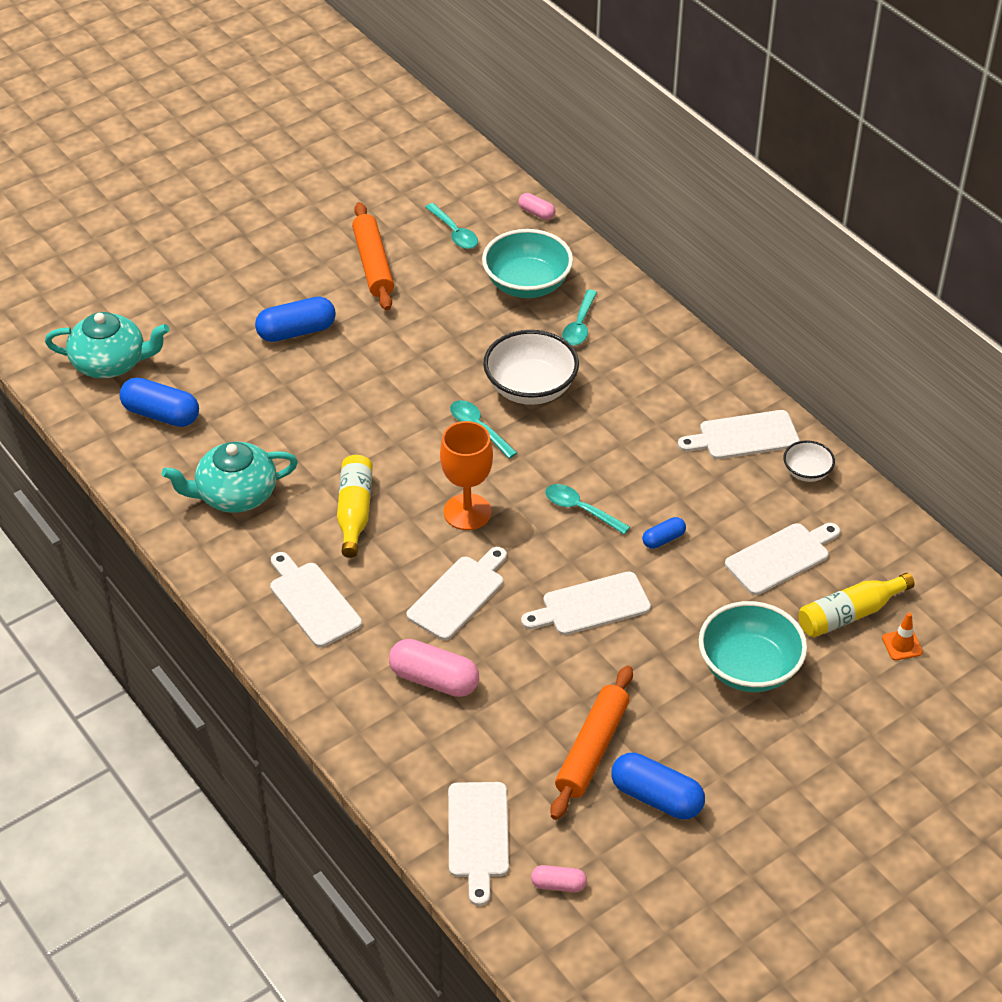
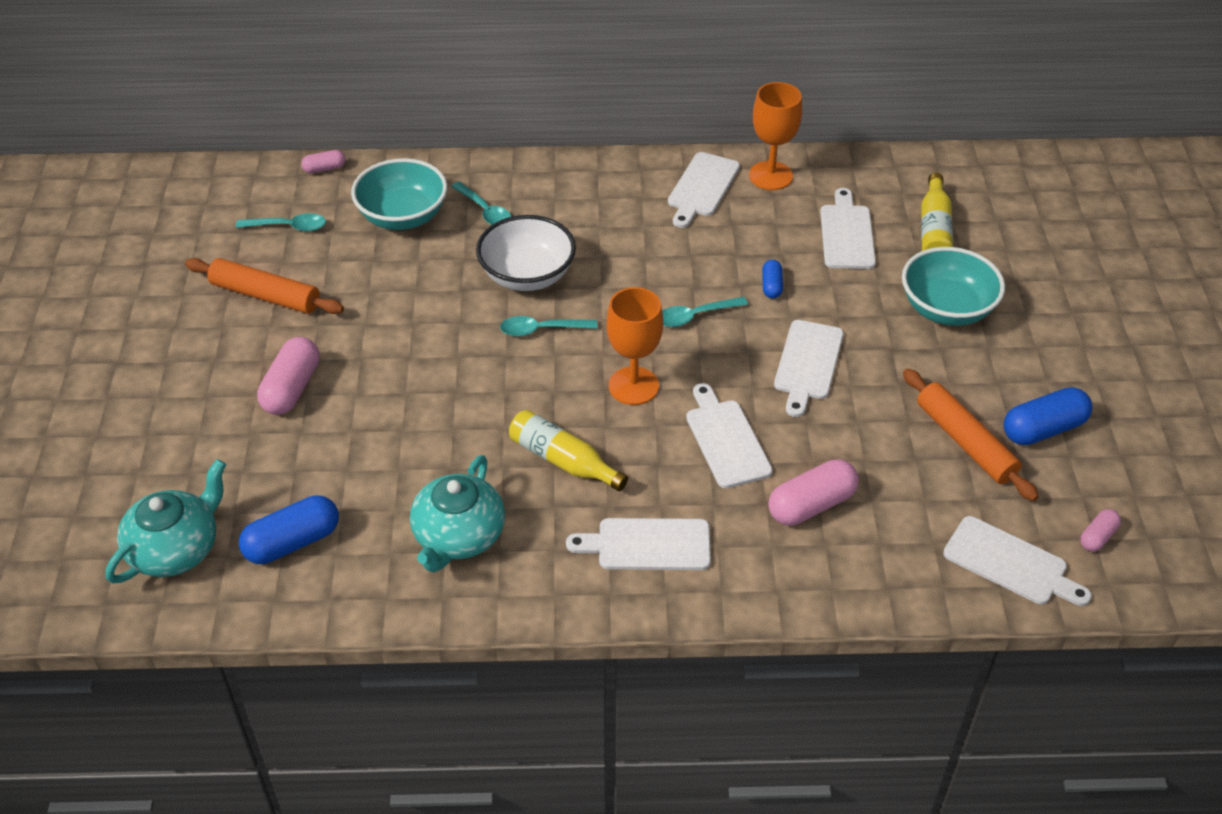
camera: 55 degrees left, 0 degrees up
blue capsule [255,297,336,342] -> pink capsule [257,337,320,415]
white bowl [783,440,835,482] -> orange goblet [749,82,802,190]
orange traffic cone [882,612,923,660] -> none

